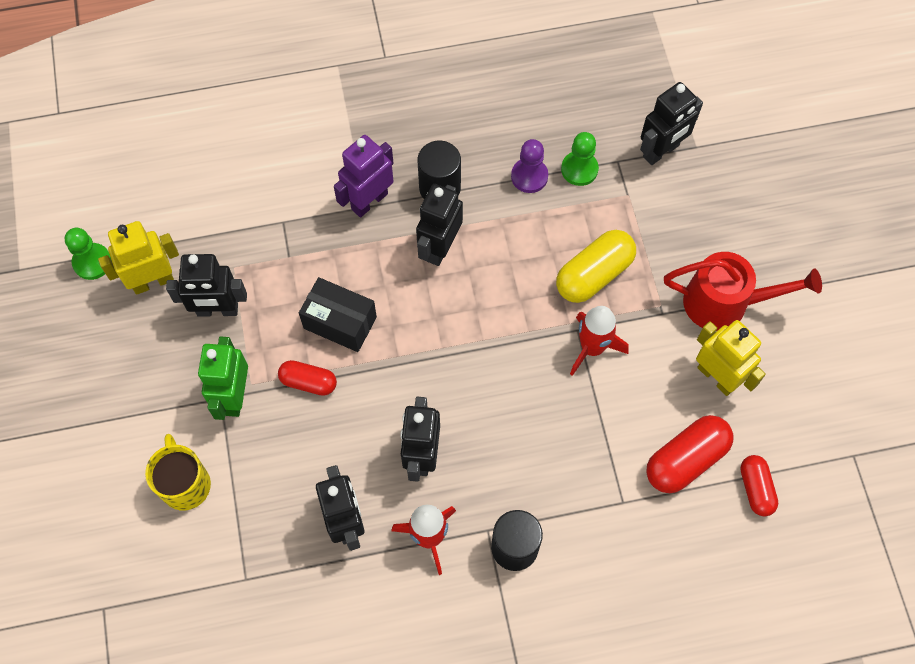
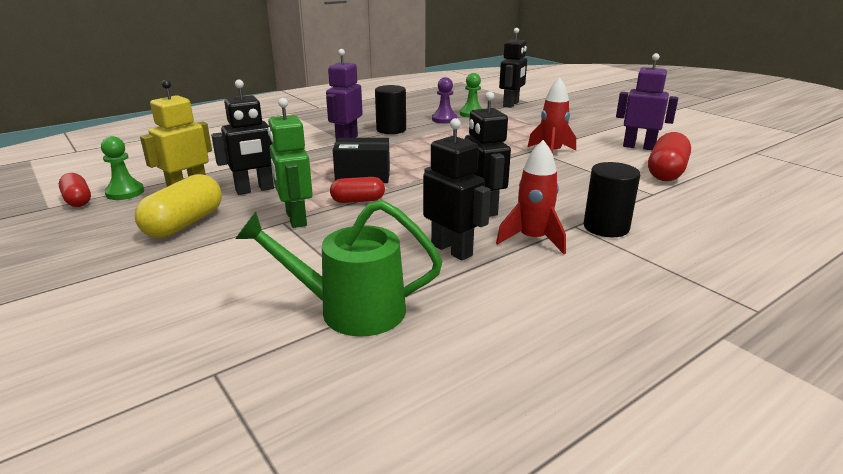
camera: 25 degrees left, 40 degrees down
yellow mug [145,434,211,510] -> none
black robot [416,184,463,266] -> none
yellow capsule [556,230,636,303] -> yellow capsule moved to [135,174,222,238]
red watering can [664,252,822,331] -> none
yellow robot [696,320,766,396] -> purple robot [616,53,678,150]
red capsule [740,455,778,517] -> red capsule moved to [59,173,91,207]
none -> green watering can [235,200,442,337]

